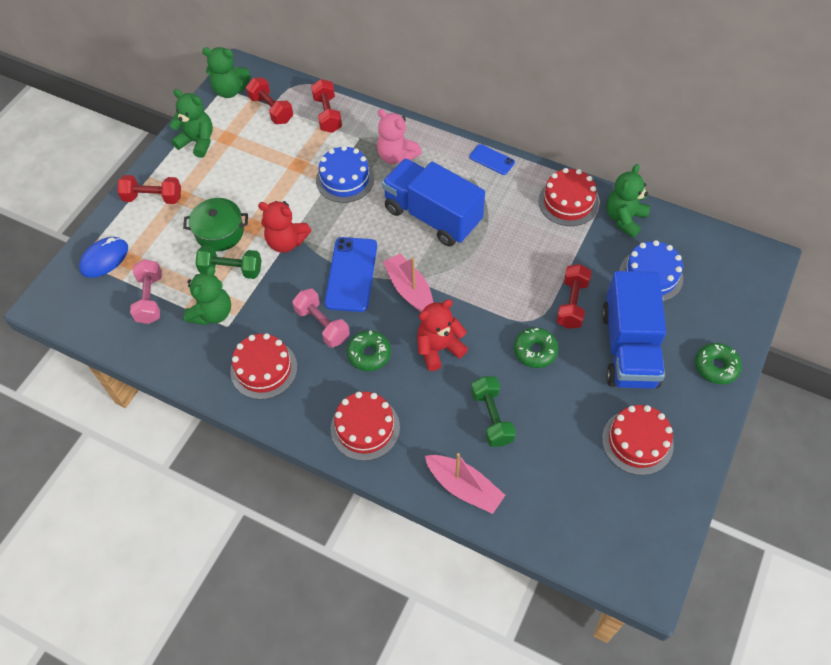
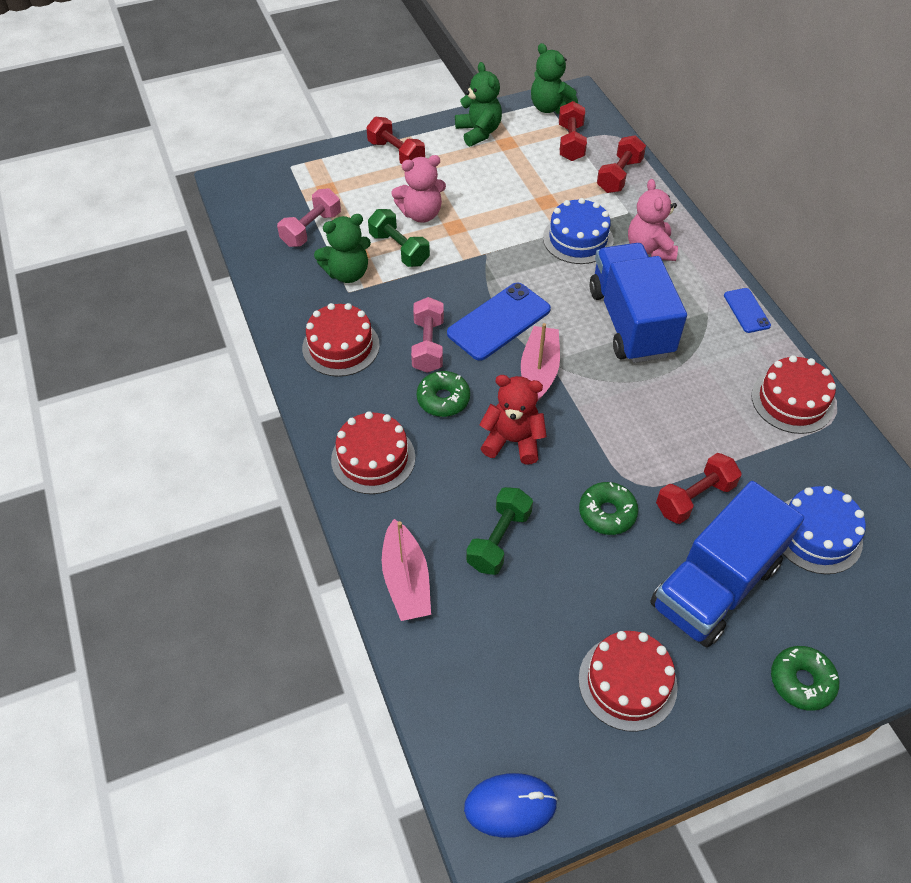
camera: 40 degrees right, 5 degrees down
blue mouse [79,237,128,278] -> blue mouse moved to [464,773,558,838]
green pot [183,198,248,252] -> pink teddy bear [391,155,446,223]
red teddy bear [258,201,311,253] -> none
green teddy bear [607,164,650,238] -> none

